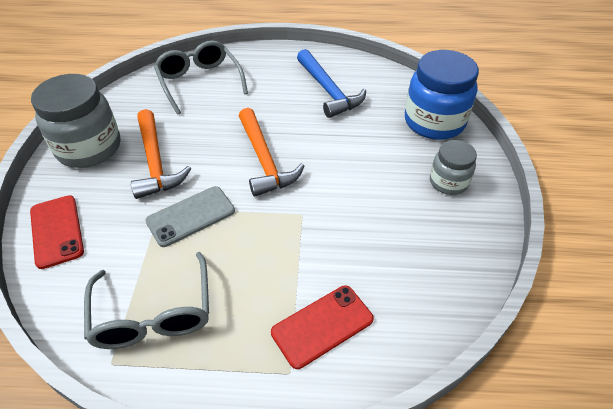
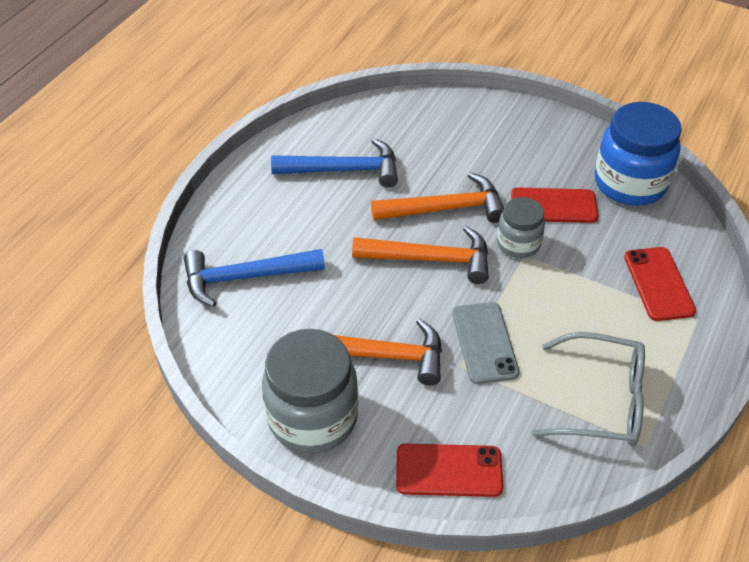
camera: 65 degrees left, 0 degrees up
grey glasses [154,41,248,115] -> blue hammer [184,249,325,307]
blue jar [405,50,479,140] -> blue jar moved to [595,102,682,206]
grey jar [430,140,477,195] -> grey jar moved to [497,197,545,258]
none -> orange hammer [371,173,504,223]
none -> red phone [511,188,599,223]

